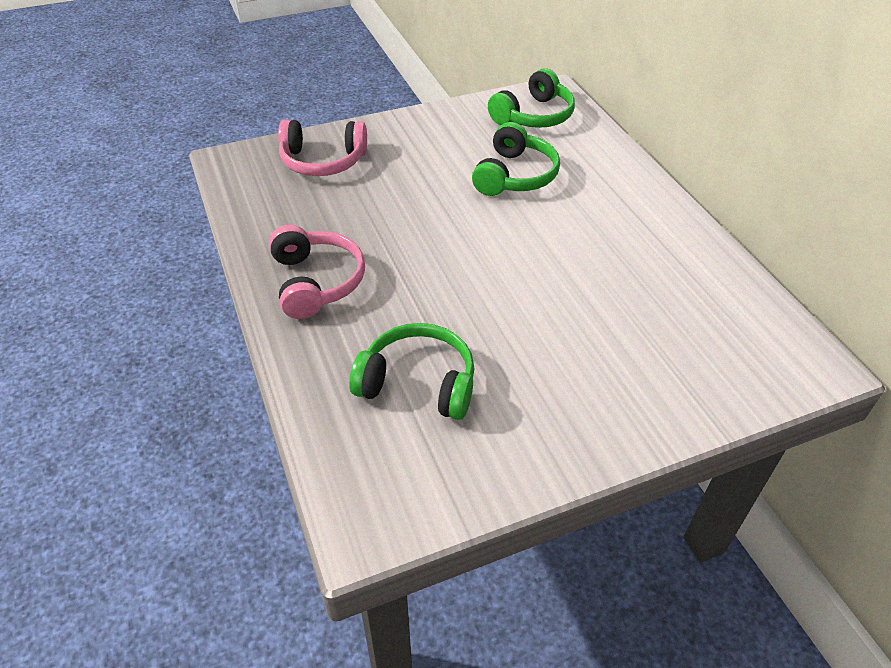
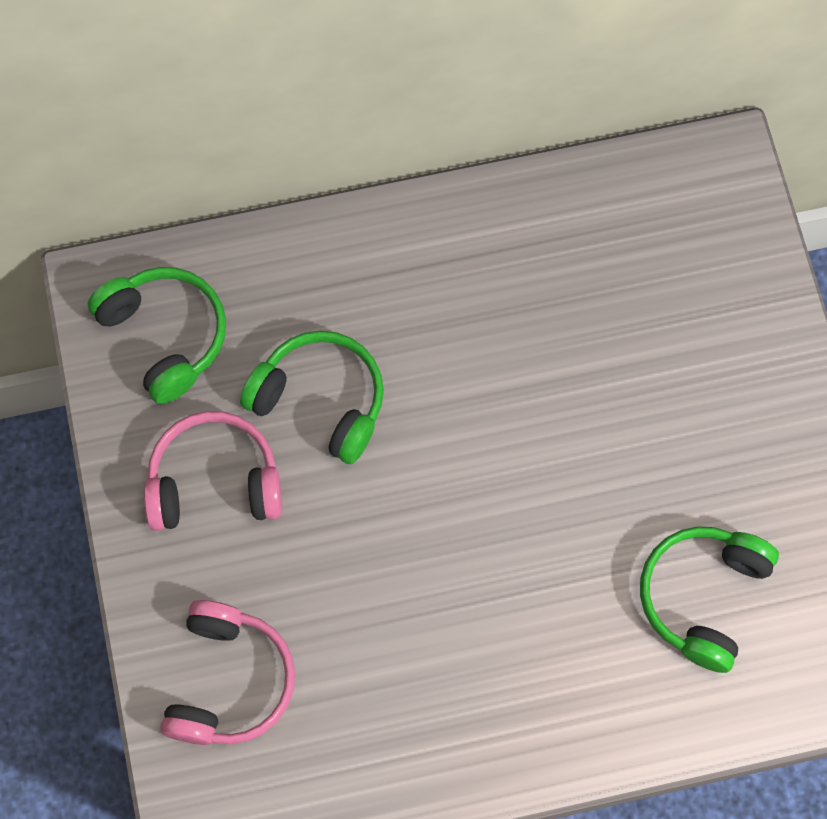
camera: 80 degrees left, 25 degrees up
pink headphones [269,225,365,319] -> pink headphones moved to [144,411,282,531]

